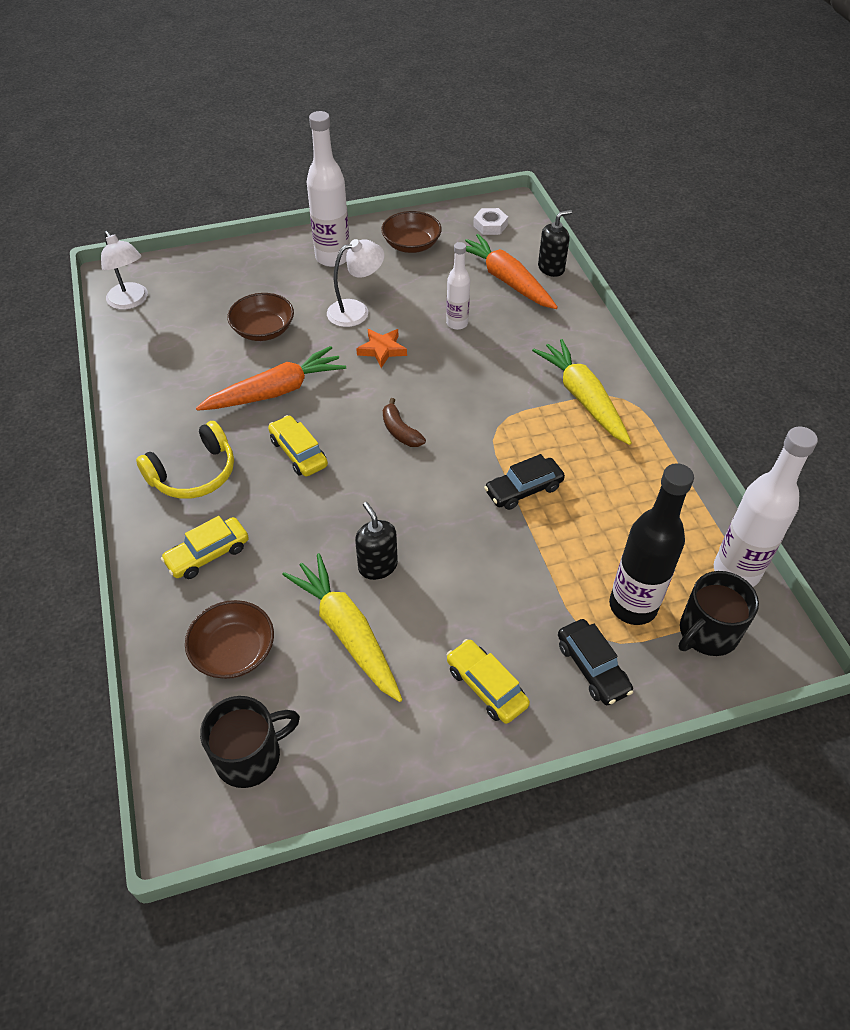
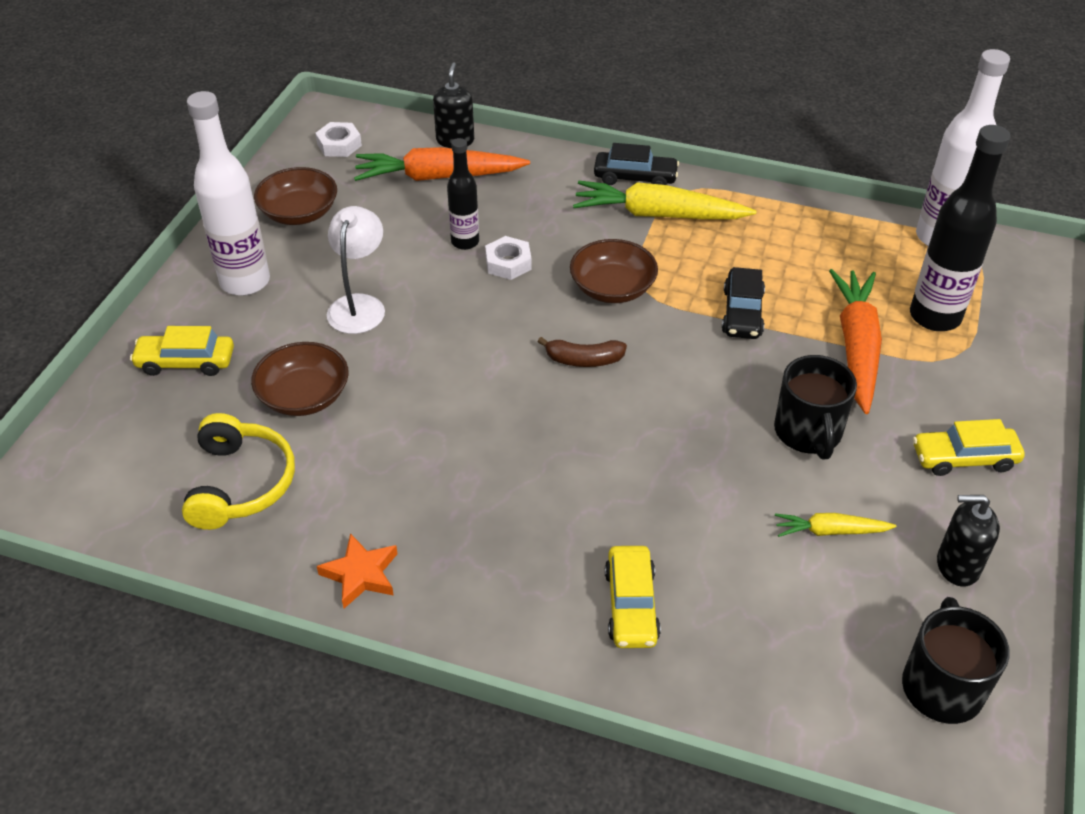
camera: 55 degrees left, 5 degrees down
white lamp [101,231,148,310] -> none
yellow headphones [136,421,234,499] -> yellow headphones moved to [182,413,295,530]
brown bowl [185,600,274,679] -> brown bowl moved to [570,239,658,303]
orange carrot [196,346,346,411] -> orange carrot moved to [829,269,882,414]
yellow car [268,415,328,477] -> yellow car moved to [130,326,234,376]
yellow carrot [282,553,403,702] -> yellow carrot [775,513,897,537], size x0.52
black soap dispenser [355,502,398,580] -> black soap dispenser moved to [937,495,1000,587]
orange star [356,329,407,368] -> orange star moved to [317,533,398,608]
white bottle [446,242,470,330] -> black bottle [447,138,479,250]
black car [558,619,633,705] -> black car moved to [594,143,679,185]
black mug [678,571,759,656] -> black mug moved to [774,355,857,460]
none -> white nut [485,236,532,280]

